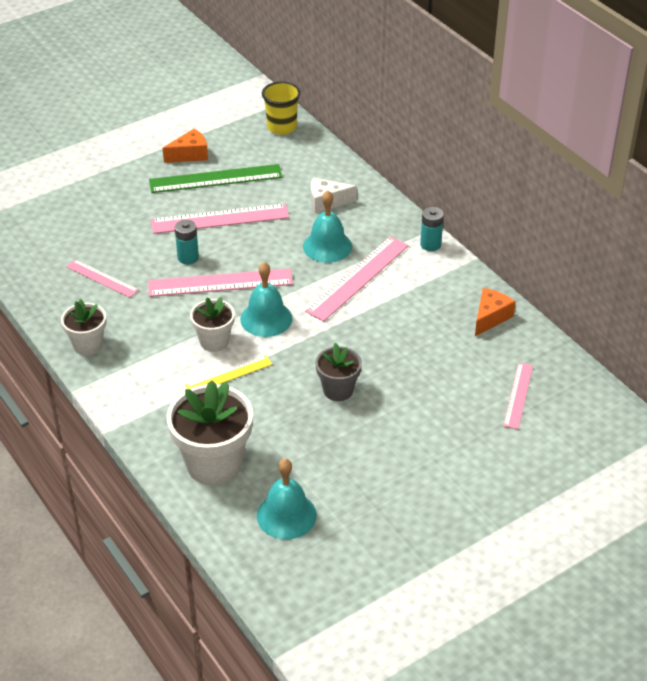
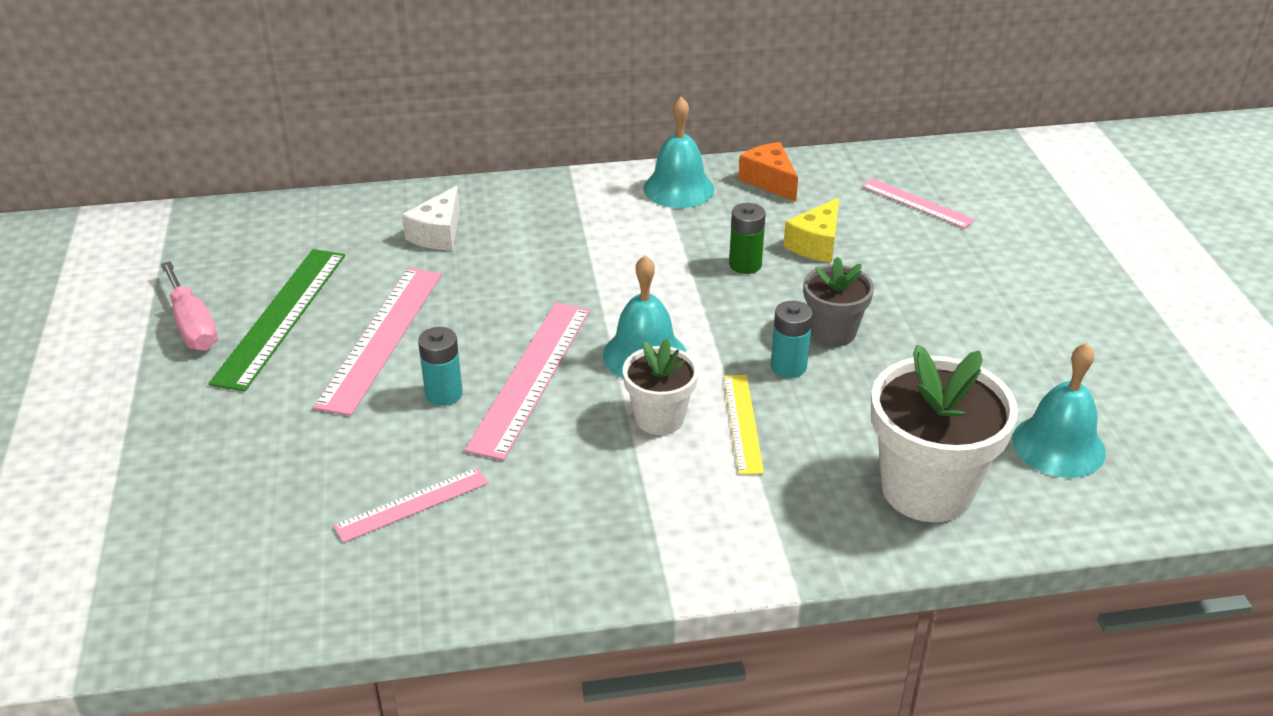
camera: 65 degrees left, 5 degrees down
white flower pot [61,299,106,356] -> none
orange cheese [163,129,208,163] -> pink screwdriver [161,261,218,351]
yellow cup [262,82,301,135] -> none
turquoise bell [303,190,352,263] -> turquoise bell moved to [644,97,714,208]
pink ruler [305,236,409,322] -> none
turquoise battery [420,207,444,251] -> turquoise battery moved to [771,301,813,378]
none -> green battery [729,203,766,274]
none -> yellow cheese [783,198,839,263]

